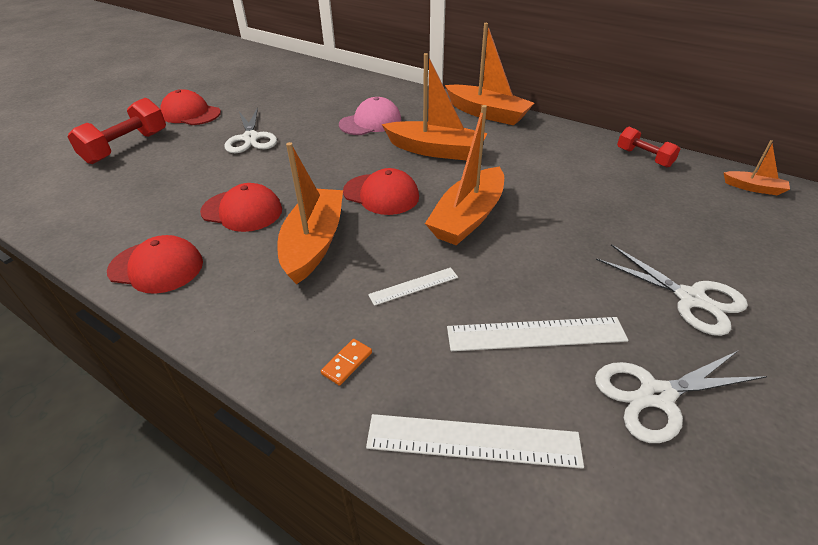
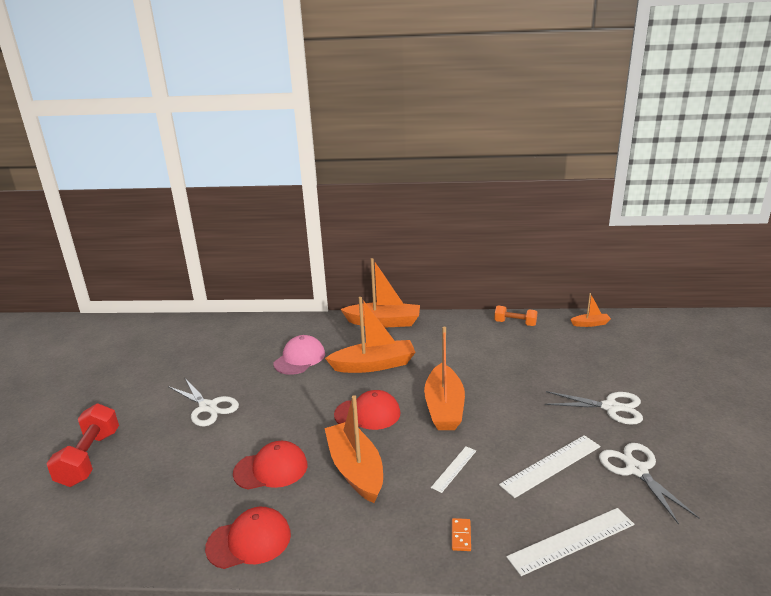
camera: 30 degrees left, 15 degrees down
red cap [160,89,221,125] -> none
white scissors [595,351,767,443] -> white scissors turned 120 degrees clockwise [599,443,700,525]
red dumbbell [617,127,680,167] -> orange dumbbell [494,306,537,326]

